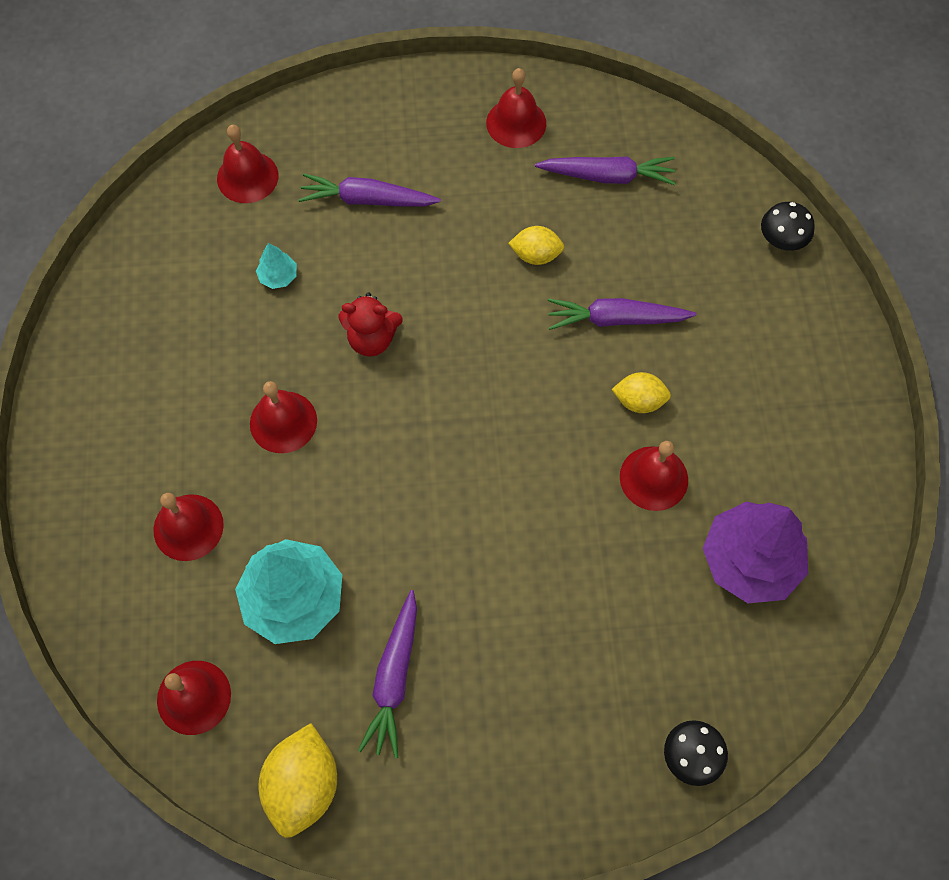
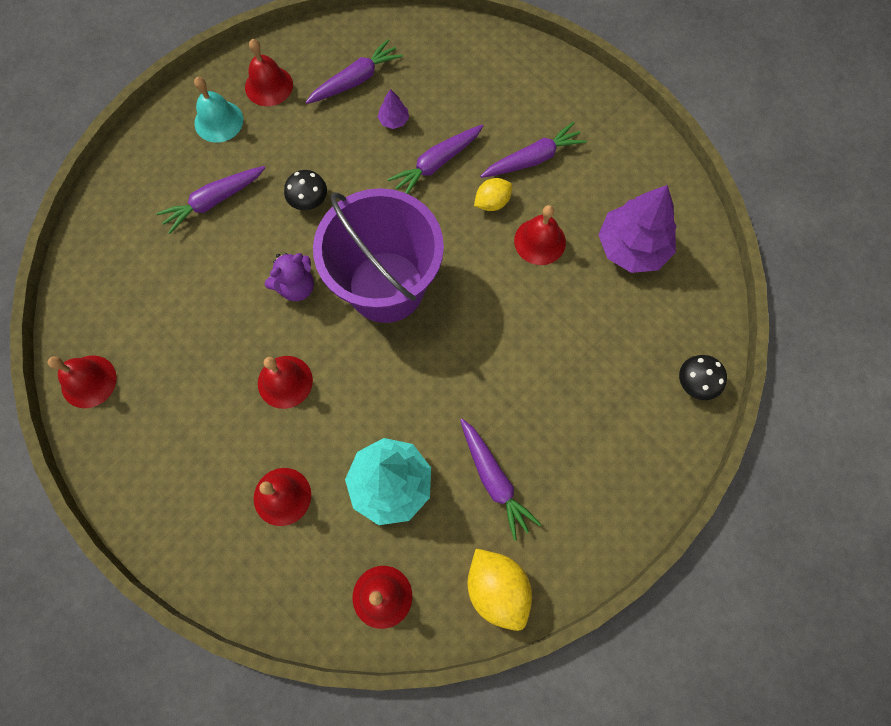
camera: 40 degrees left, 5 degrees up
red bell [217,125,279,203] -> red bell moved to [48,355,117,408]
turquoise tree [256,243,297,289] -> none
red teddy bear [339,292,403,357] -> purple teddy bear [265,253,314,301]
yellow lemon [508,226,564,265] -> none
black mushroom [761,202,815,251] -> black mushroom moved to [284,170,327,210]
none -> turquoise bell [194,77,243,143]
none -> purple bucket [313,188,444,323]
none -> purple tree [378,89,409,129]
none -> purple carrot [480,122,587,178]

